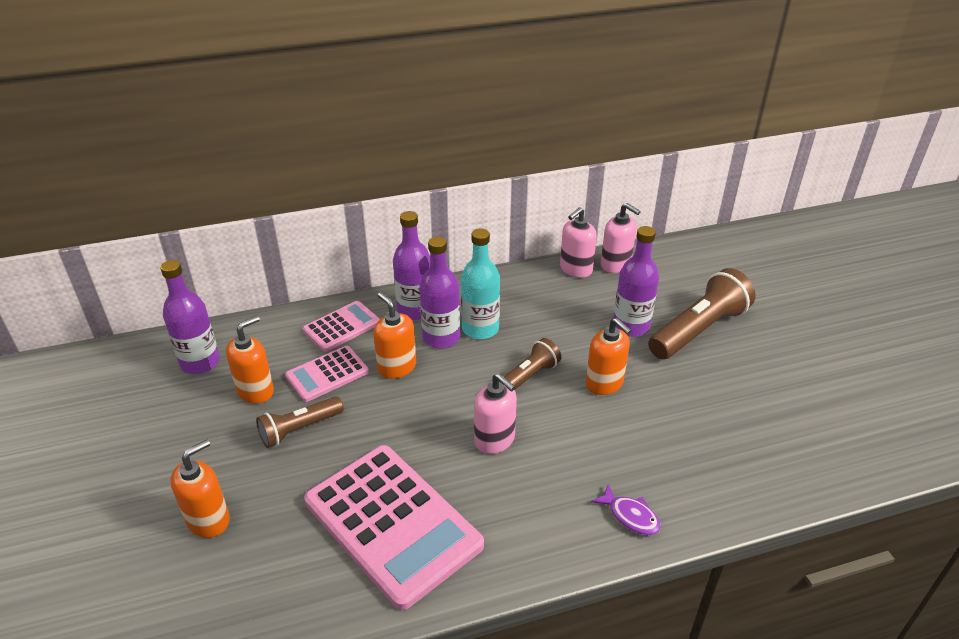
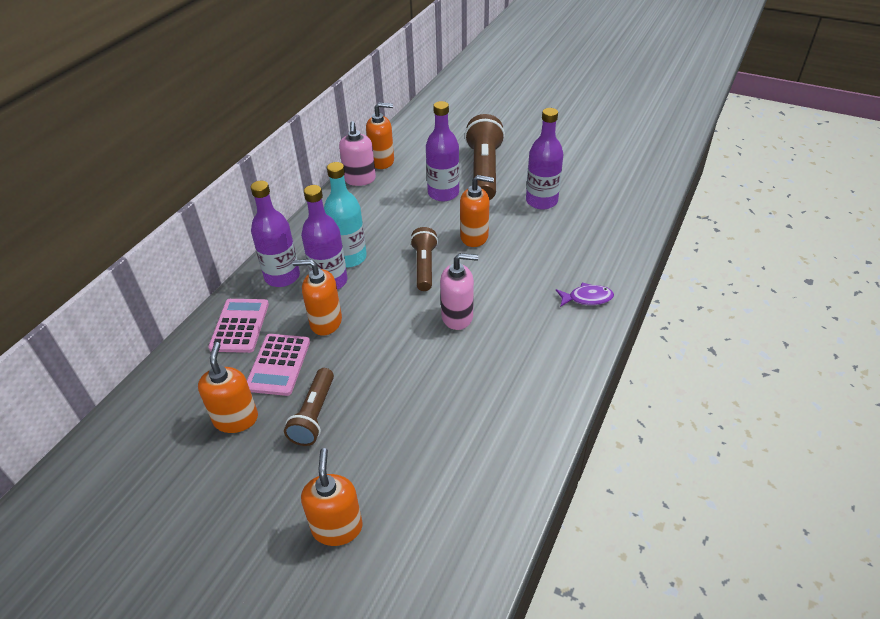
camera: 45 degrees left, 5 degrees up
purple bottle [160,260,220,374] -> purple bottle moved to [526,108,563,210]
pink calculator [304,445,484,610] -> none
pink soap dispenser [601,203,641,273] -> orange soap dispenser [366,102,394,169]

